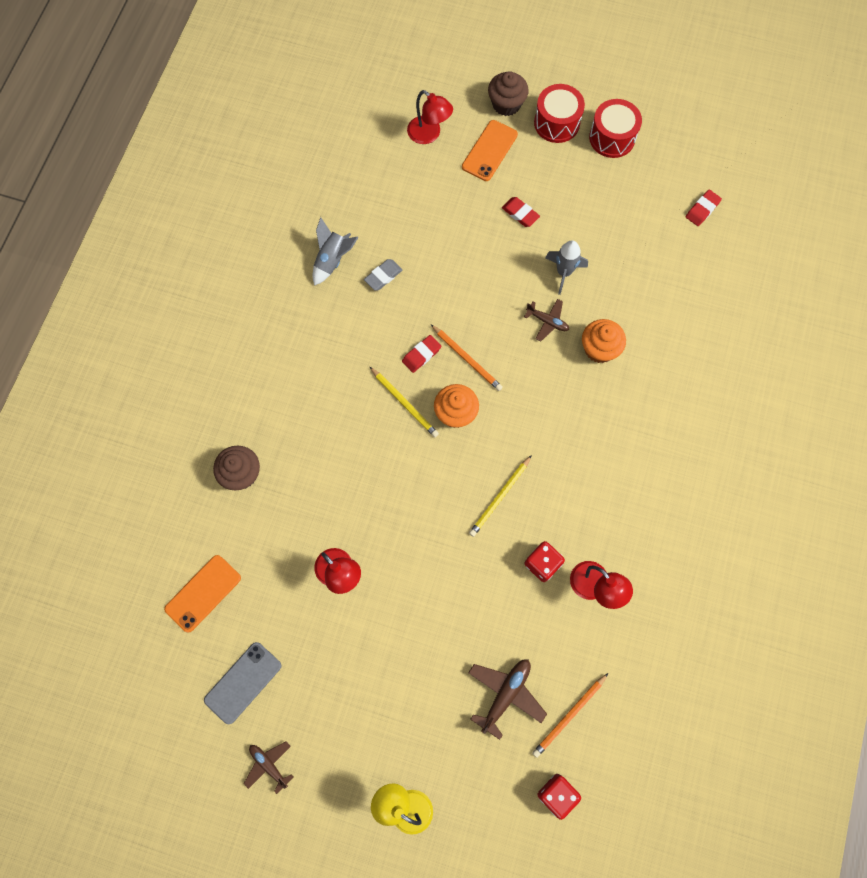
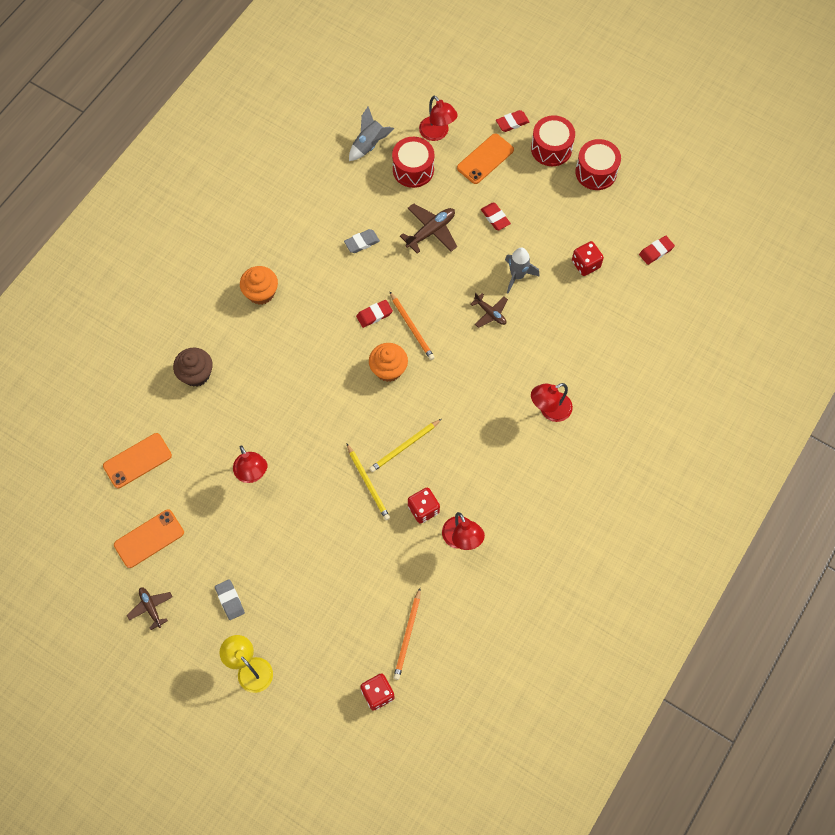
camera: 15 degrees right, 5 degrees down
grey phone [204,642,281,724] -> orange phone [114,509,184,568]
grey rocket [313,217,359,286] -> grey rocket moved to [349,106,394,161]
yellow pencil [370,367,439,437] -> yellow pencil moved to [346,443,390,520]
brown plane [468,659,547,740] -> brown plane moved to [400,203,457,254]
brown cupcake [488,71,529,116] -> red eraser [496,110,529,132]
orange pencil [532,673,608,758] -> orange pencil turned 45 degrees counterclockwise [393,588,421,680]
orange cupcake [582,319,626,363] -> orange cupcake moved to [240,266,278,305]
none -> grey eraser [215,579,245,620]
none -> red drum [392,137,434,188]
none -> red lamp [531,383,573,422]
none -> red dice [572,241,604,276]

